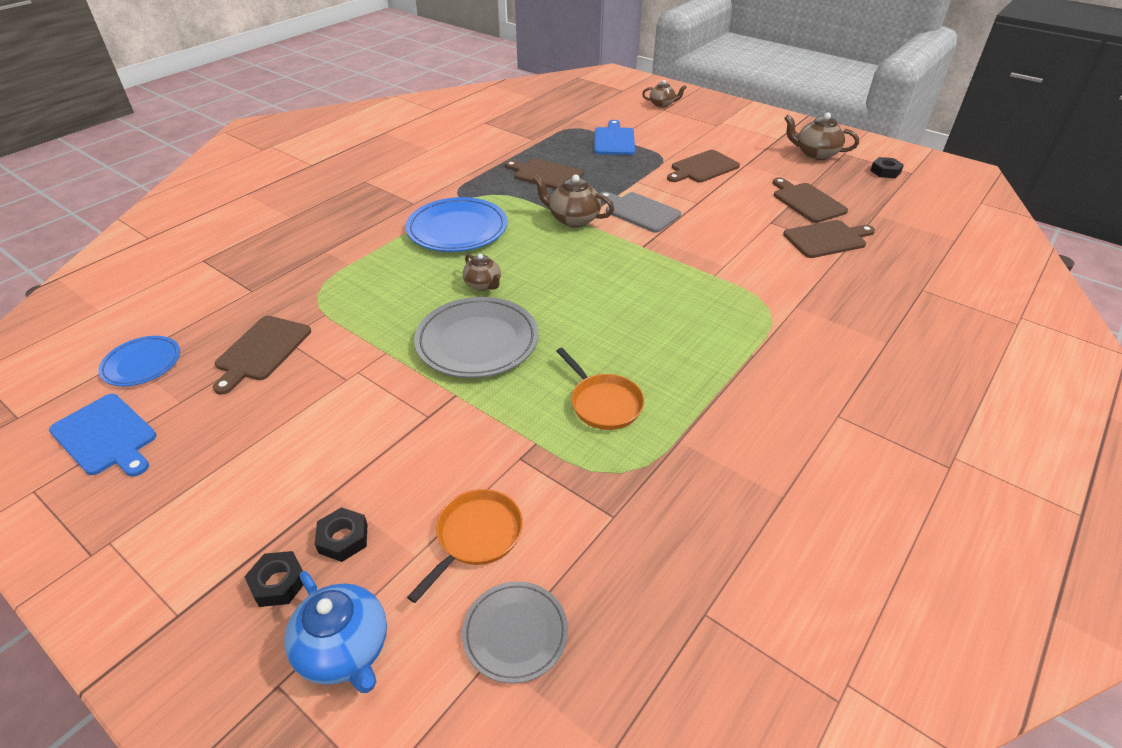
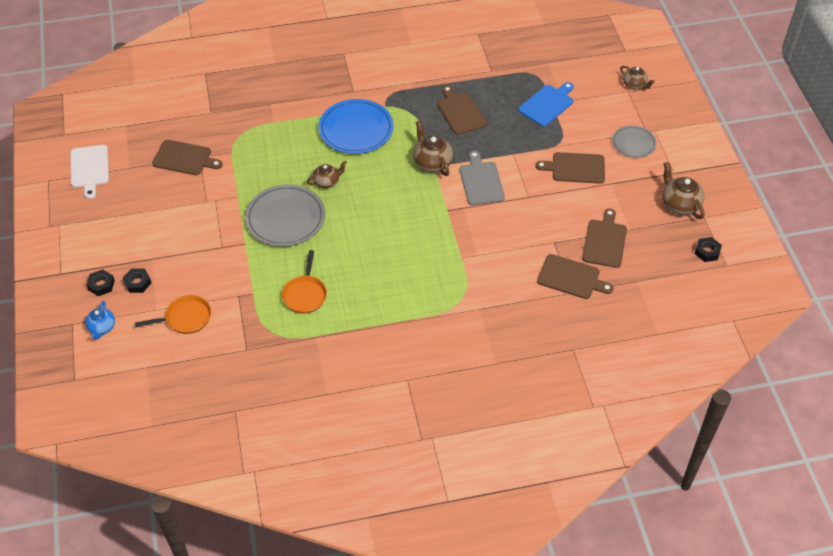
camera: 40 degrees right, 10 degrees up
blue cutting board [49,394,156,477] -> white cutting board [70,145,109,199]
blue plate [98,336,180,386] -> none
brown cutting board [213,316,311,395] -> brown cutting board turned 135 degrees counterclockwise [152,140,223,175]
blue teapot [284,571,387,693] -> blue teapot [85,301,115,340], size x0.65
grey plate [462,581,568,684] -> grey plate moved to [612,125,657,158]
brown teapot [463,254,501,291] -> brown teapot turned 120 degrees counterclockwise [307,161,347,188]

